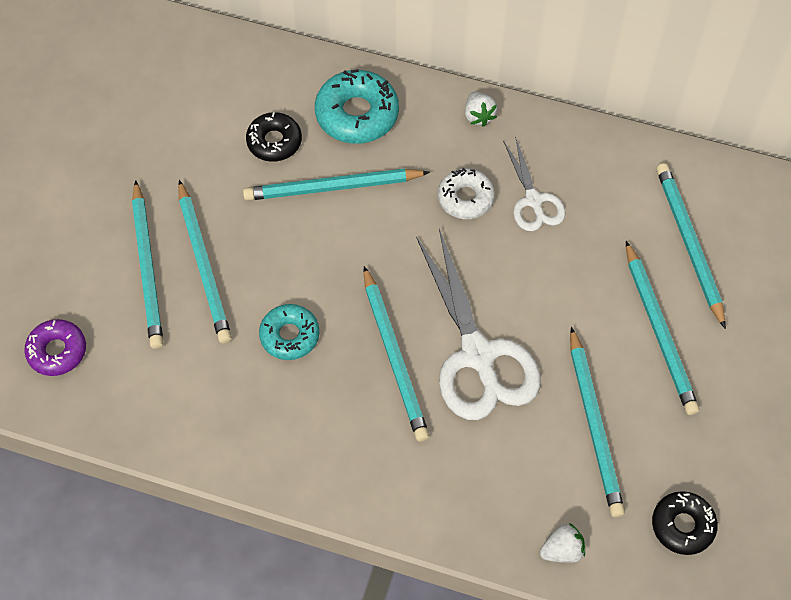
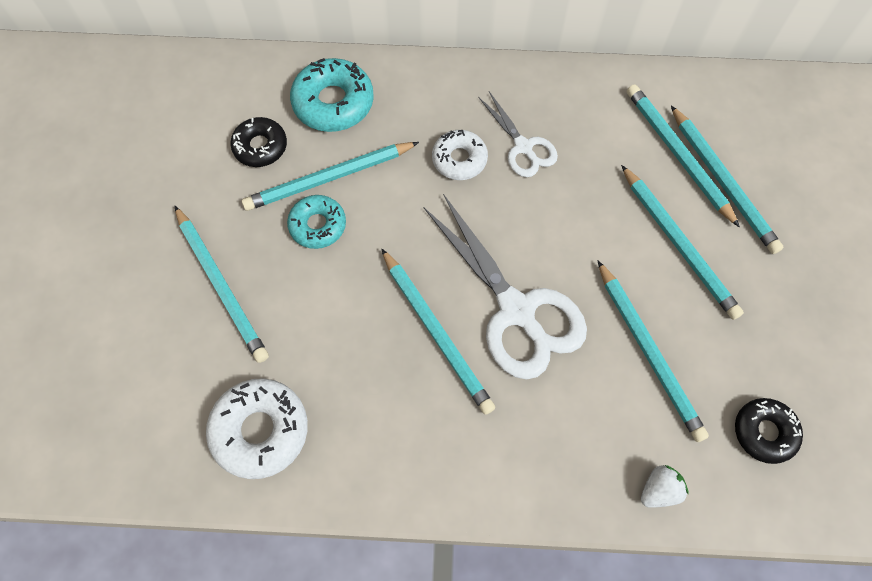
camera: 15 degrees left, 5 degrees up
purple donut [24,319,86,376] -> none
turquoise pencil [132,180,163,349] -> turquoise pencil moved to [671,106,784,254]
turquoise donut [259,304,319,360] -> turquoise donut moved to [287,195,346,249]
white strawberry [465,92,497,127] -> none
none -> white donut [206,378,308,479]

